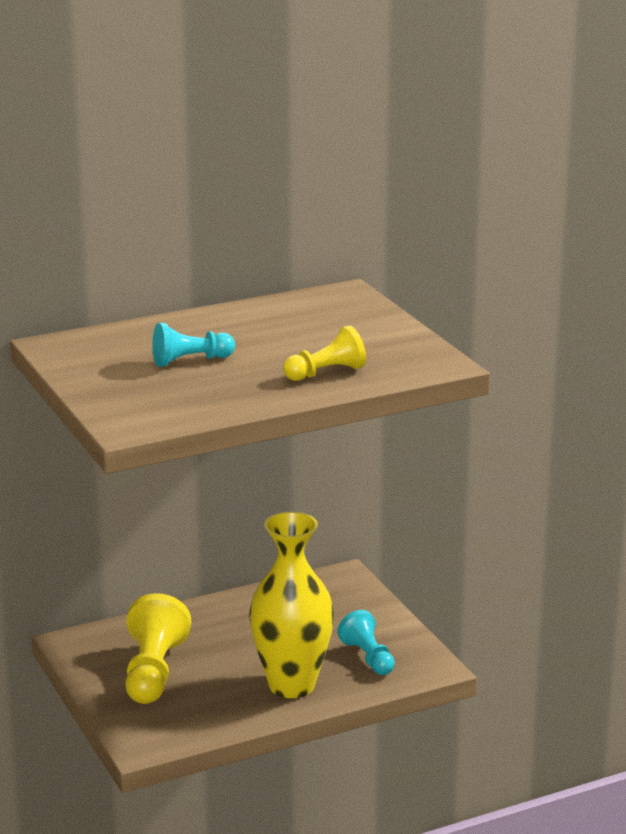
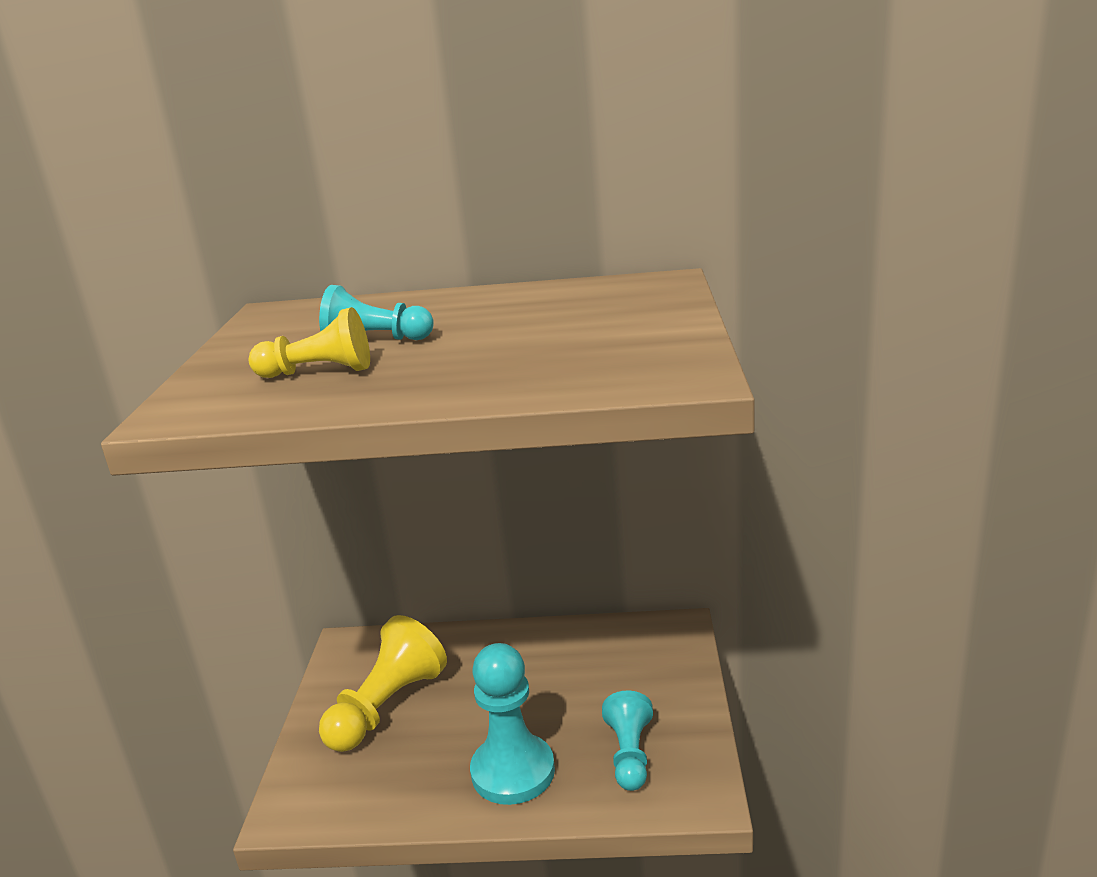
camera: 30 degrees right, 0 degrees up
yellow vase [249,512,334,698] -> turquoise pawn [470,643,555,805]
yellow pawn [283,326,366,381] -> yellow pawn moved to [249,307,370,378]

